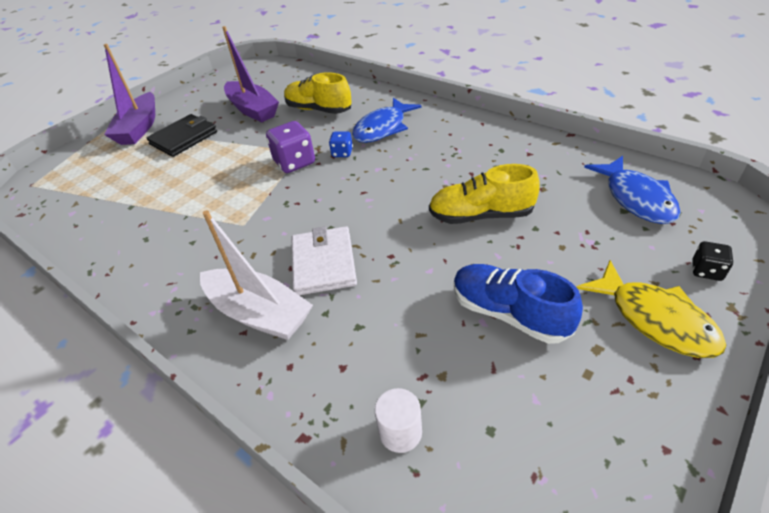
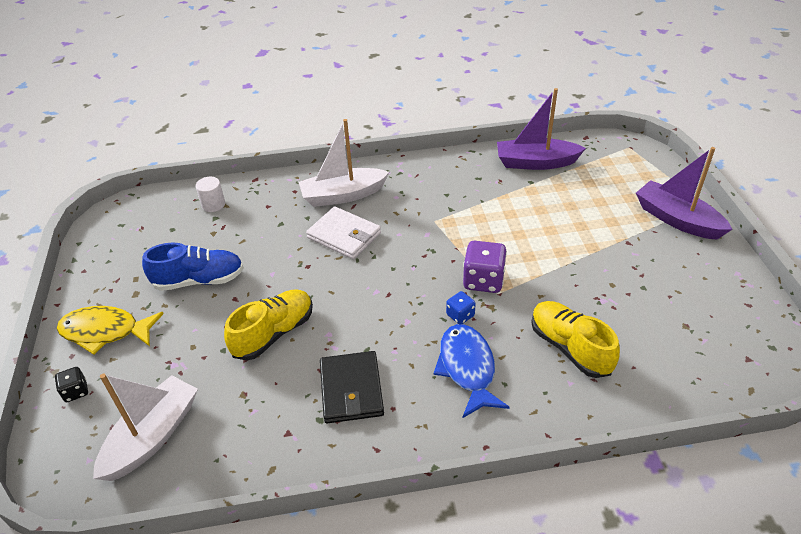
camera: 130 degrees right, 0 degrees up
black wallet [147,114,217,157] -> black wallet moved to [320,351,384,424]
purple boat [222,26,279,122] -> purple boat moved to [497,88,586,170]
yellow shoe [284,72,352,114] -> yellow shoe turned 105 degrees counterclockwise [531,301,620,378]
blue fish [584,156,681,224] -> white boat [93,374,198,481]

